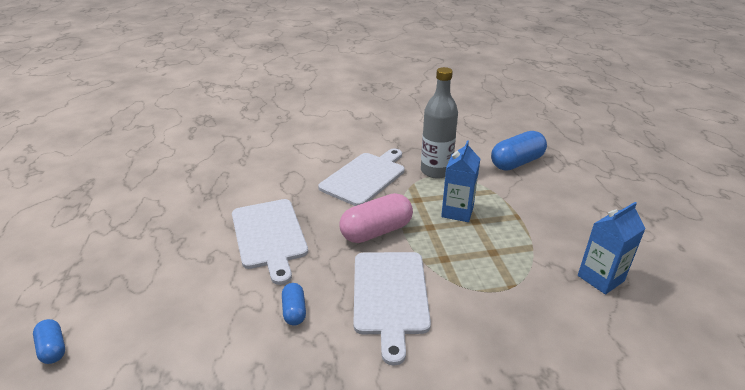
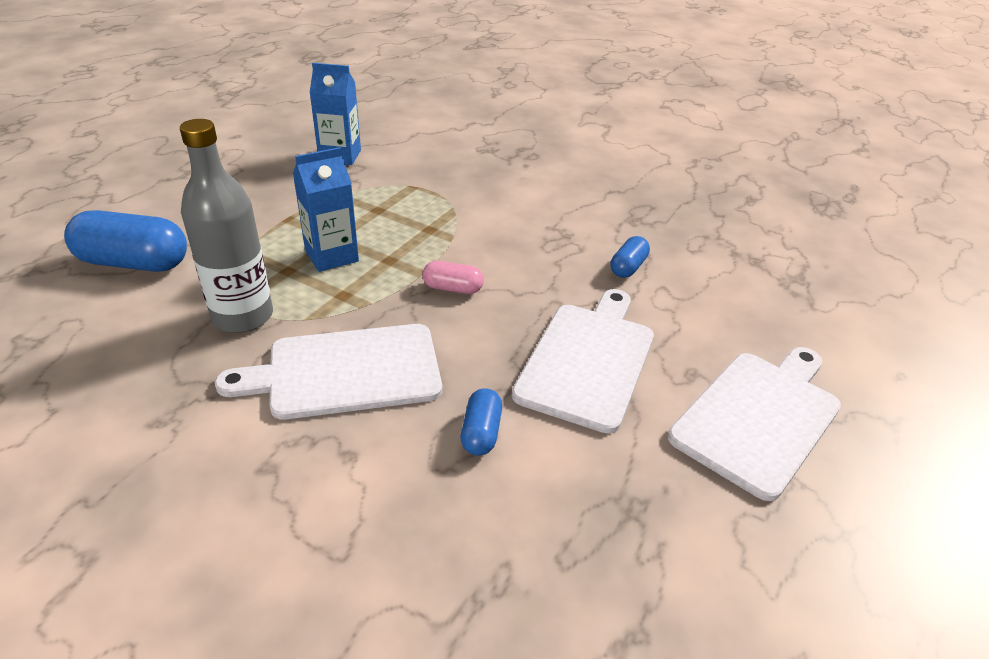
camera: 140 degrees left, 5 degrees up
blue capsule [33,319,65,364] -> blue capsule moved to [461,388,502,456]
pink capsule [340,193,413,243] -> pink capsule [422,261,484,294], size x0.52
white cutting board [353,252,431,365] -> white cutting board moved to [668,347,841,501]

